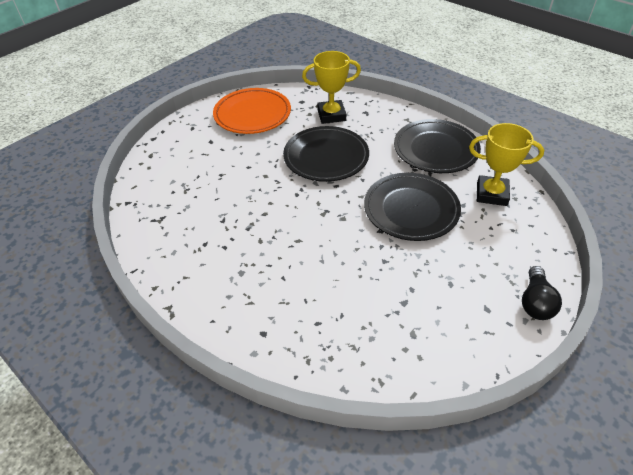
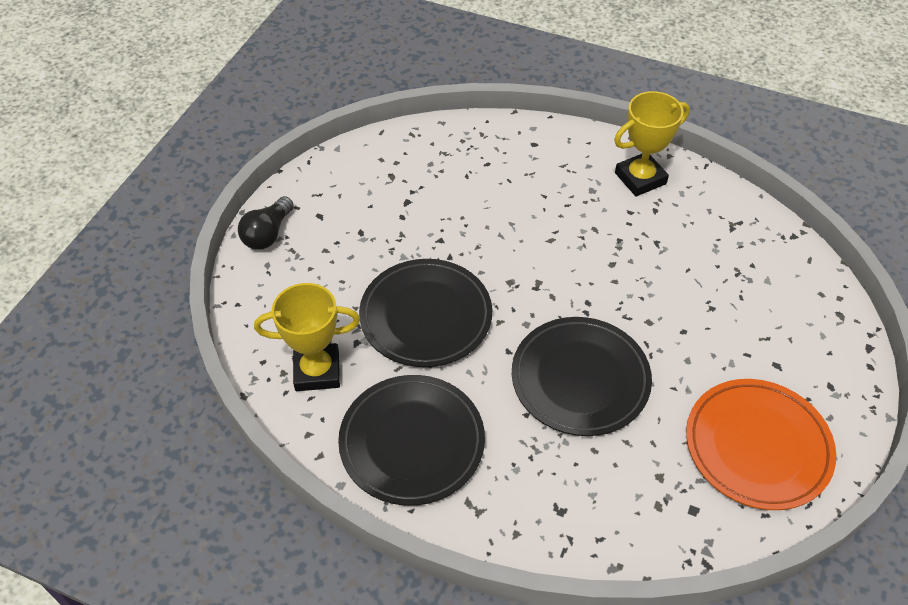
camera: 160 degrees right, 5 degrees up
yellow trophy [302,51,361,124] -> yellow trophy moved to [614,91,690,196]
black light bulb [522,266,562,320] -> black light bulb turned 150 degrees counterclockwise [238,196,294,250]

